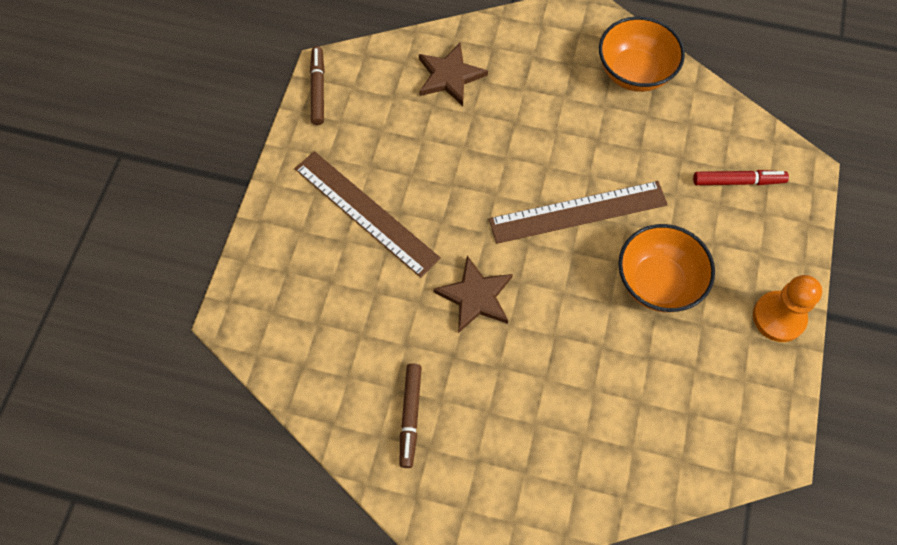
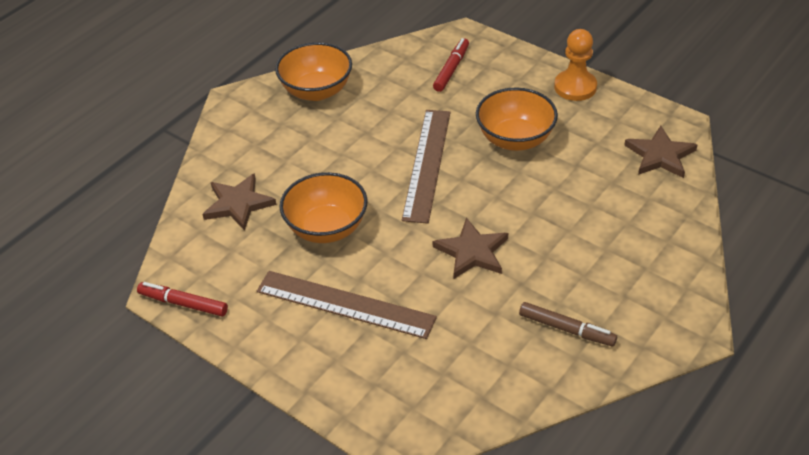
camera: 65 degrees left, 20 degrees down
brown ruler [295,151,441,278] -> brown ruler turned 45 degrees clockwise [257,271,437,339]
brown marker [310,46,325,125] -> red marker [137,282,228,317]
none -> orange bowl [279,172,367,243]
none -> brown star [624,126,697,178]

